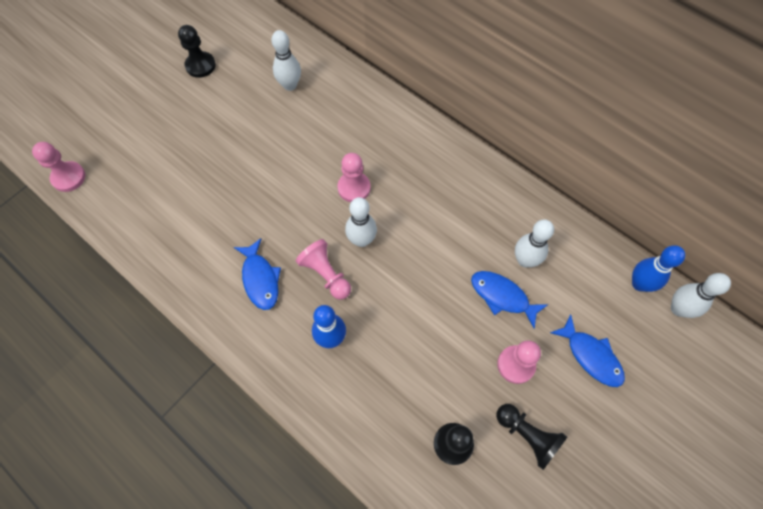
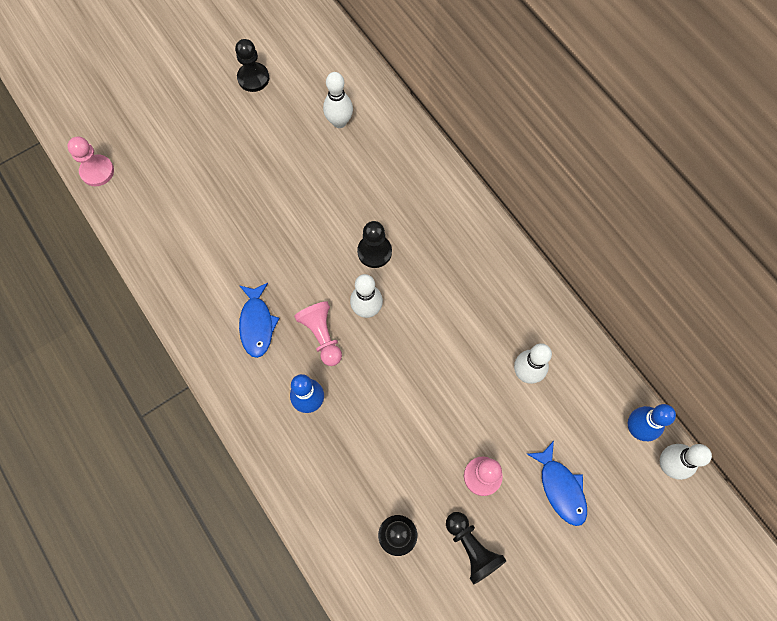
camera: 15 degrees right, 5 degrees up
pink pawn [338,153,371,202] -> black pawn [357,221,392,268]
blue fish [471,271,547,329] -> none

